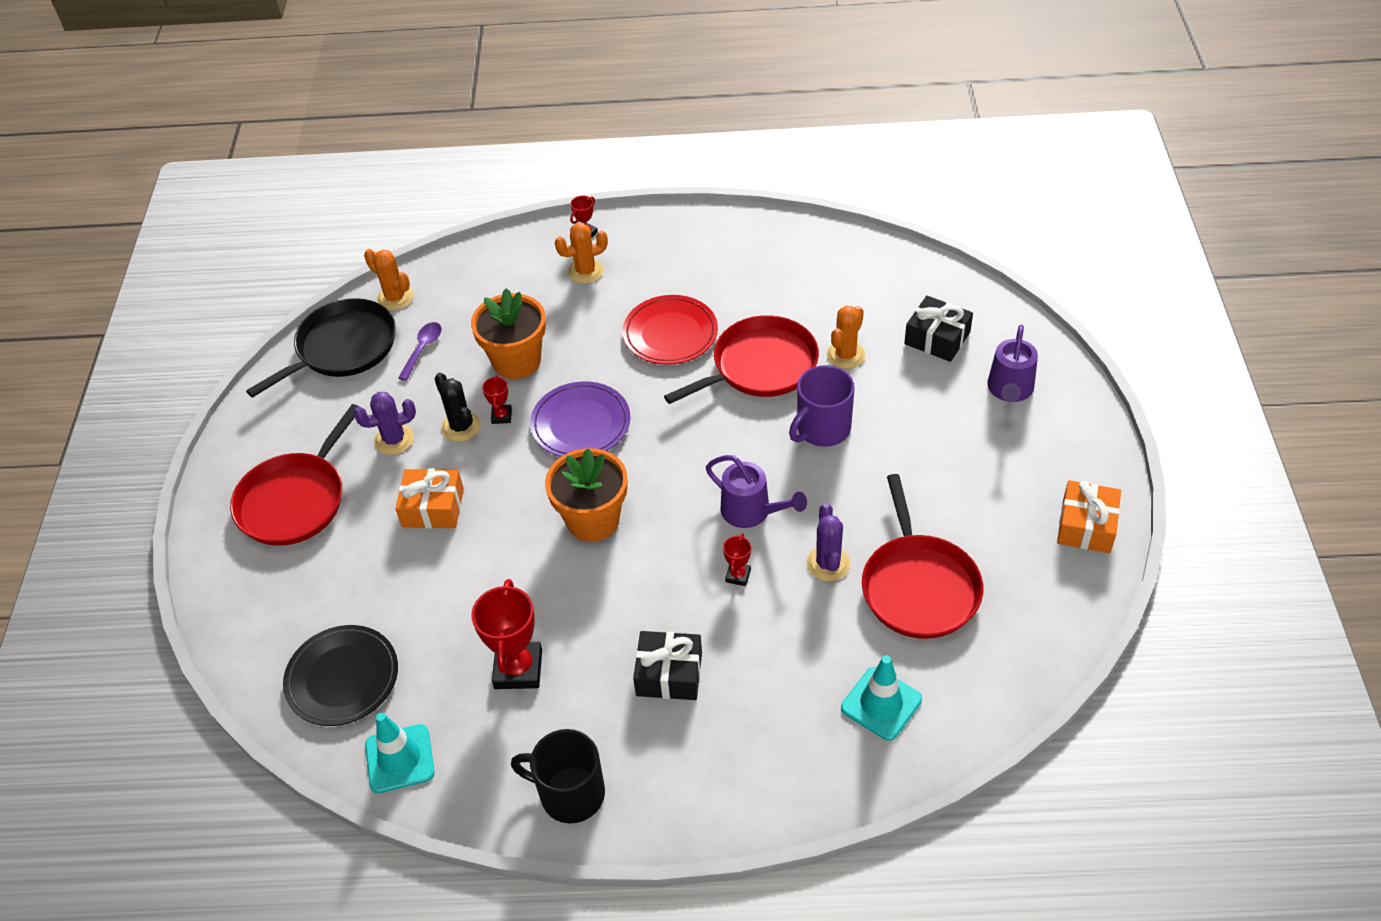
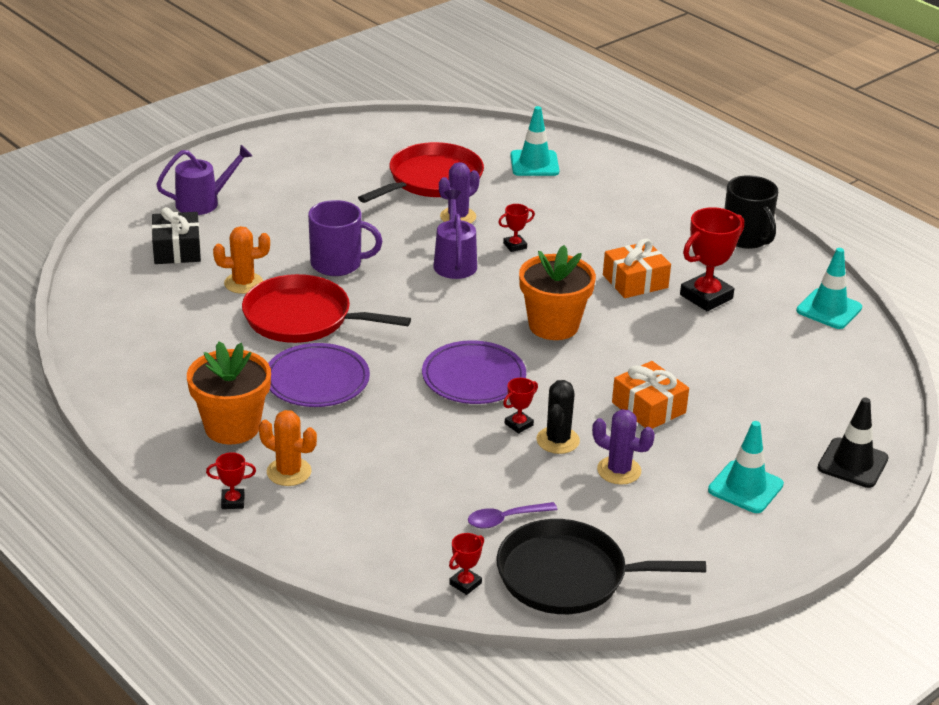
camera: 135 degrees left, 15 degrees down
red pan [230,404,359,546] -> turquoise traffic cone [708,421,784,513]
black plate [283,625,398,726] -> none
orange cactus [364,249,413,311] -> red trophy [449,533,484,595]
orange flower pot [471,288,546,379] -> orange flower pot moved to [187,341,271,445]
red plate [623,295,718,365] -> purple plate [269,343,370,407]
black gift [633,631,702,700] -> none
orange gift [1057,480,1121,553] -> orange gift moved to [603,239,671,298]
none -> black traffic cone [818,398,889,488]

